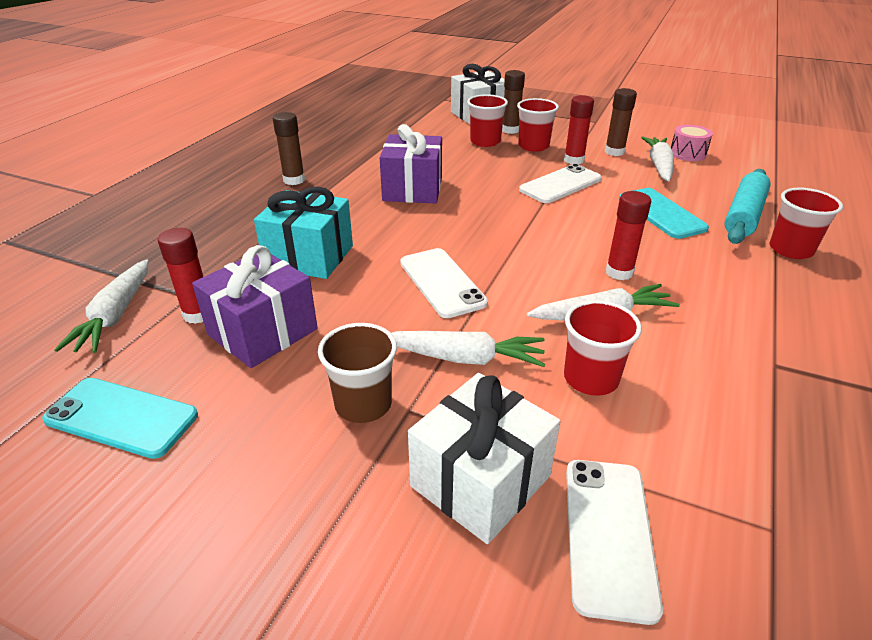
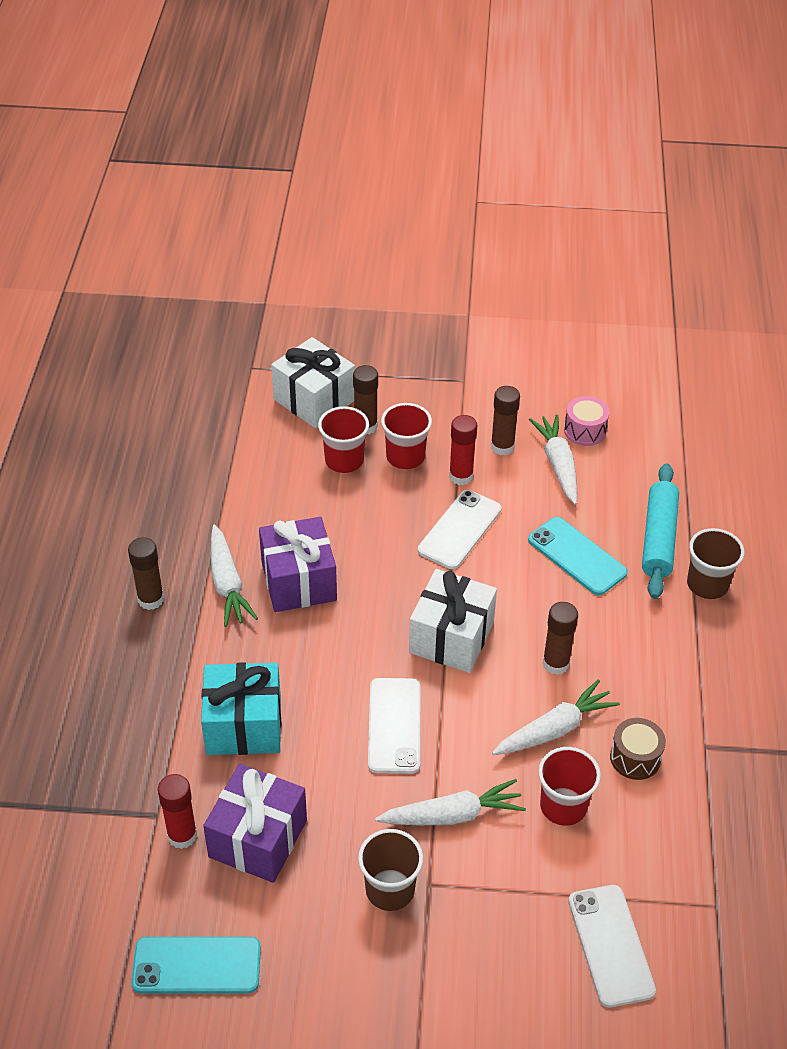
camera: 20 degrees left, 10 degrees up
white carrot [54,259,149,353] -> white carrot moved to [210,525,258,627]
white phone [400,248,488,318] -> white phone turned 45 degrees clockwise [368,678,420,774]
white gift [408,373,561,544] -> white gift moved to [409,569,497,673]
red glue stick [606,191,651,280] -> brown glue stick [543,602,578,675]
red cup [770,188,843,259] -> brown cup [687,528,745,599]
none -> brown drum [610,718,666,780]

